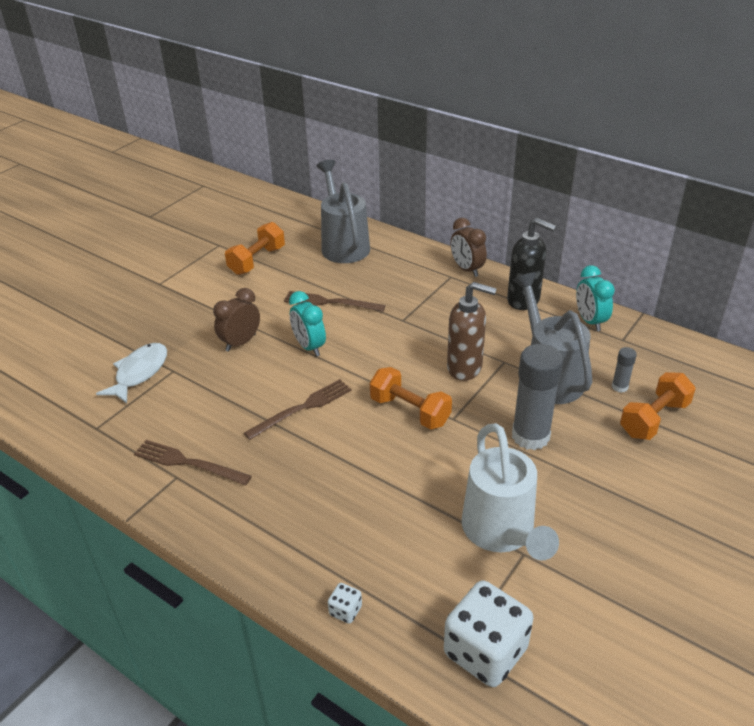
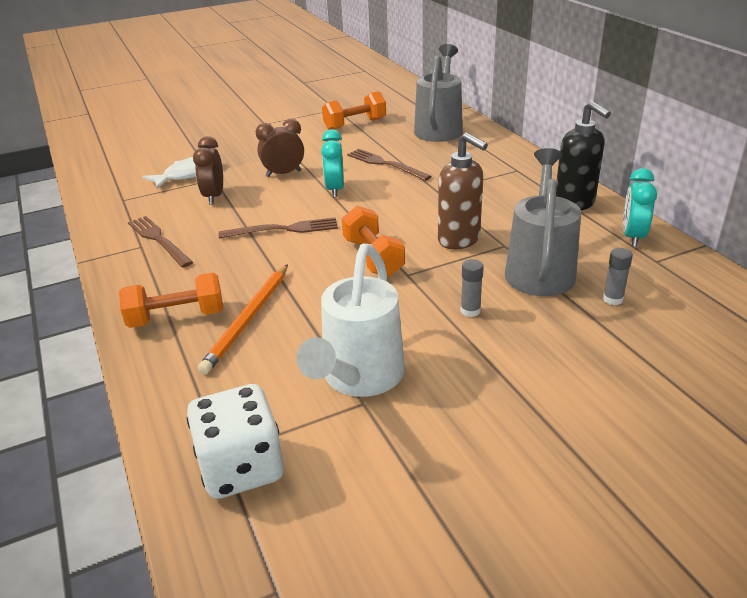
camera: 30 degrees right, 5 degrees down
white dice [328,583,362,624] -> none
brown clock [450,218,487,277] -> brown clock moved to [193,136,223,205]
grey glue stick [512,344,563,450] -> grey glue stick [461,259,484,317], size x0.46
orange dumbbell [620,372,696,440] -> orange dumbbell moved to [119,273,223,328]
none -> orange pencil [198,264,288,374]

